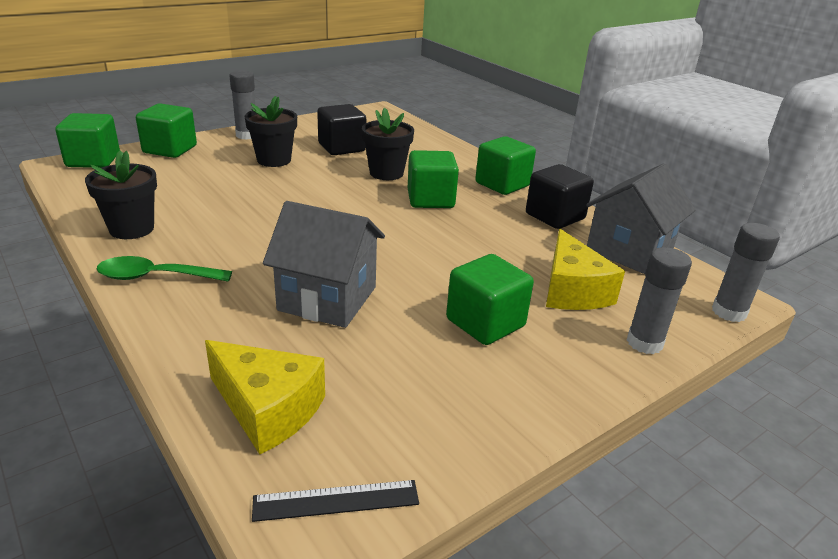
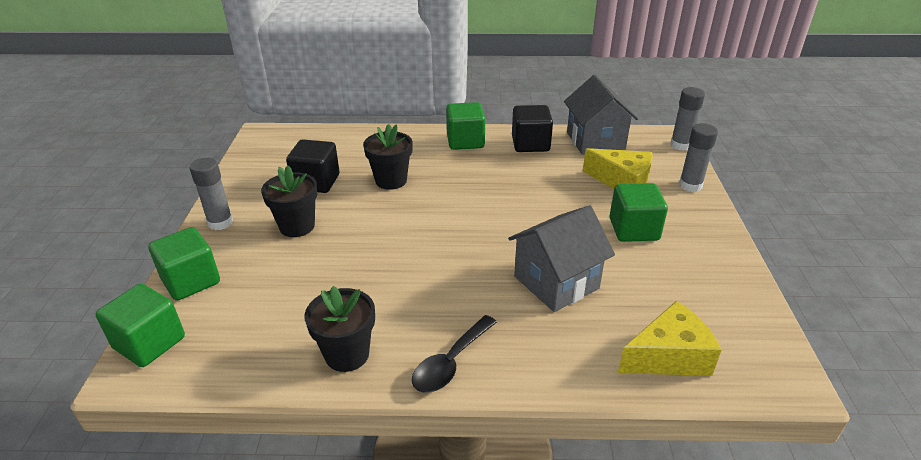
camera: 50 degrees left, 5 degrees up
green spoon [97,256,232,282] -> black spoon [412,315,497,393]
black ruler [252,480,419,522] -> none
green cube [408,150,459,208] -> none

